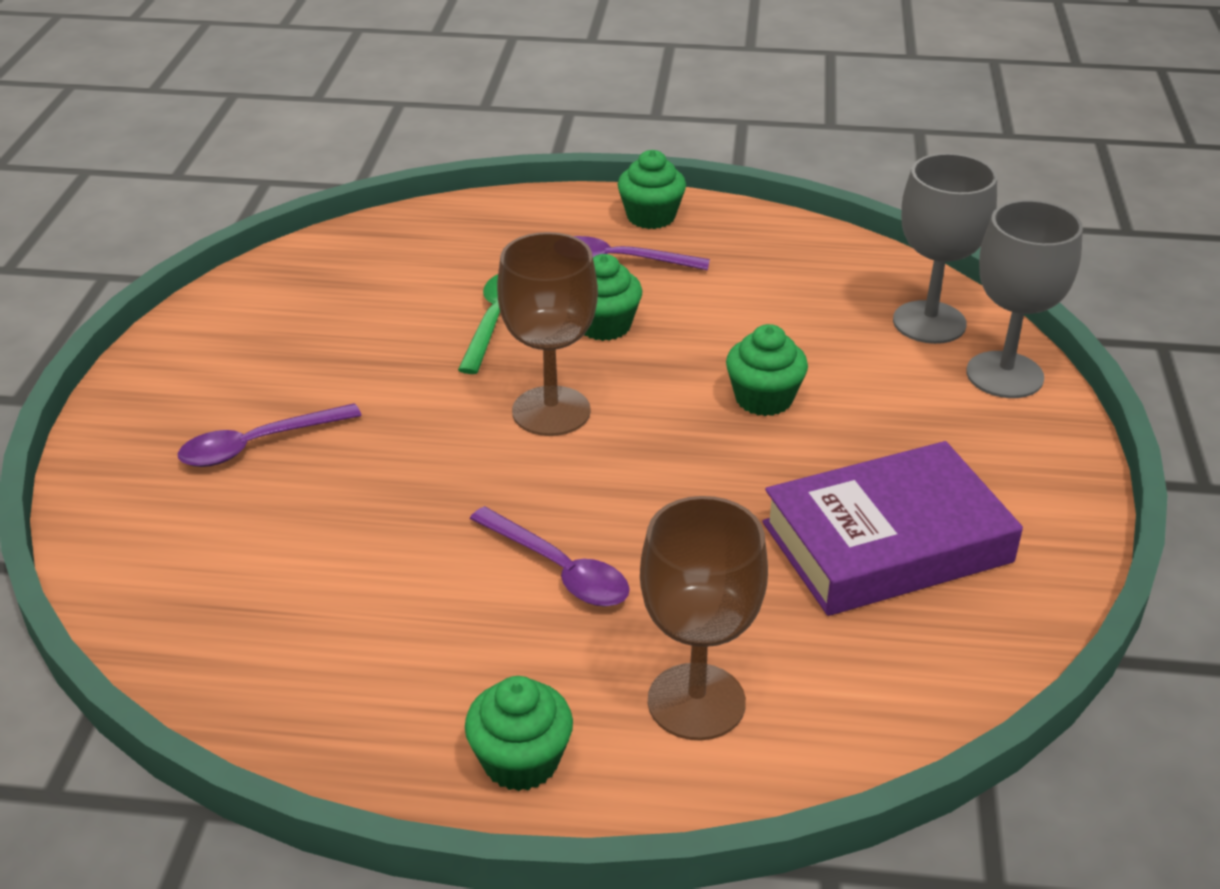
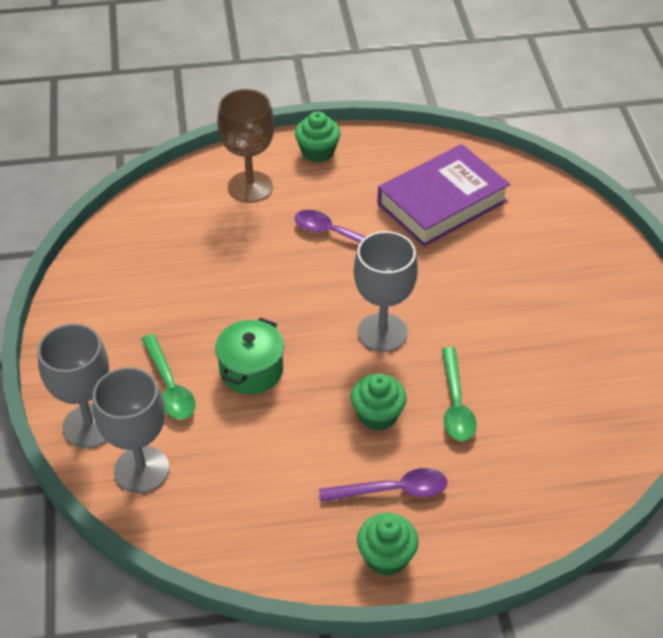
camera: 165 degrees right, 10 degrees up
purple spoon [178,403,362,467] -> none
brown goblet [497,232,598,436] -> grey goblet [354,231,418,352]
green cupcake [726,324,808,416] -> green pot [215,318,284,394]
purple book [762,441,1023,616] -> purple book moved to [377,144,510,247]
none -> green spoon [142,334,195,420]

